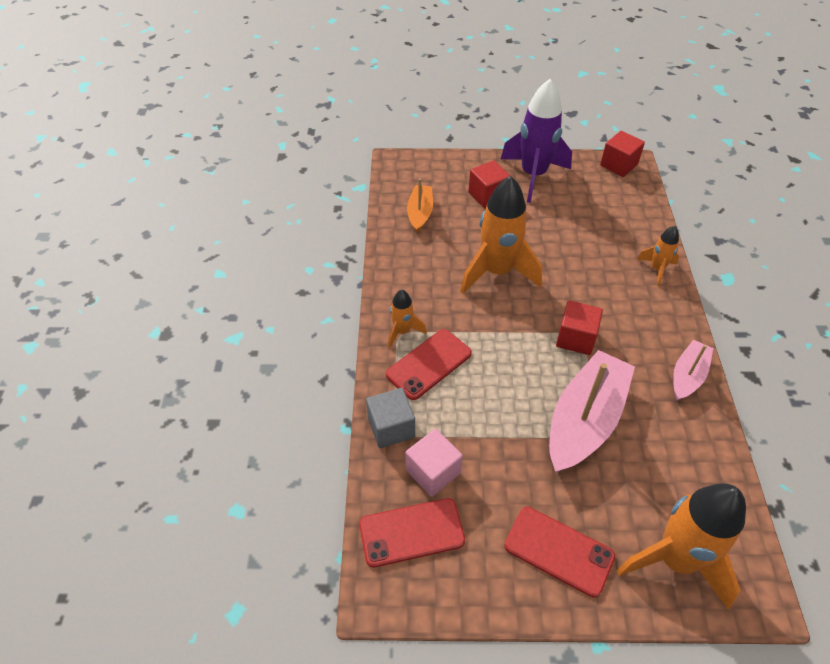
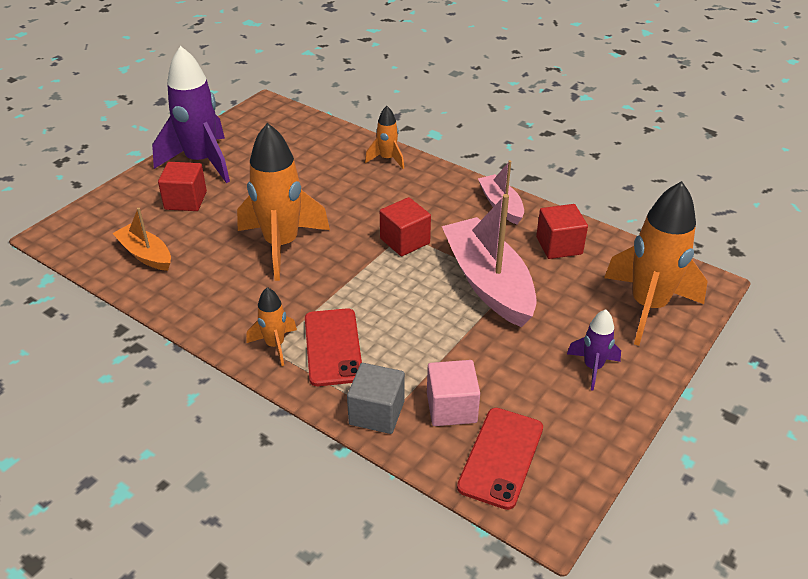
camera: 55 degrees left, 10 degrees down
red phone [504,507,615,598] -> purple rocket [567,309,621,391]
red cube [600,131,645,177] -> red cube moved to [536,204,588,259]

